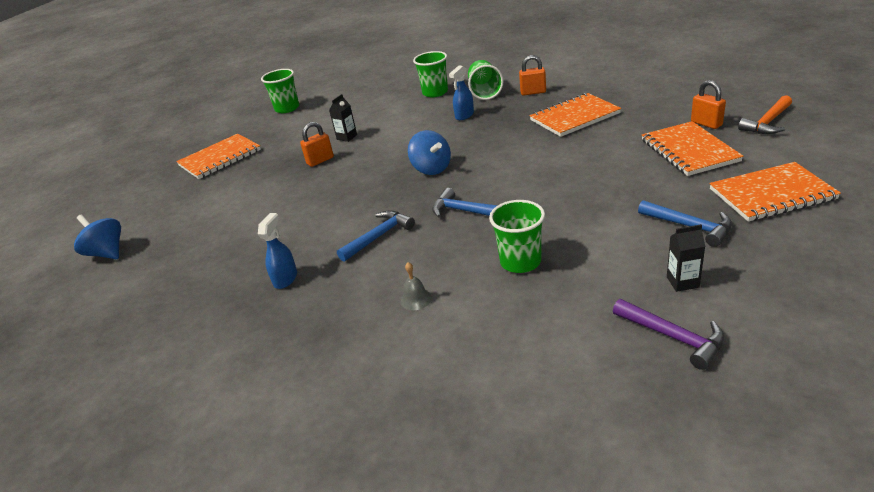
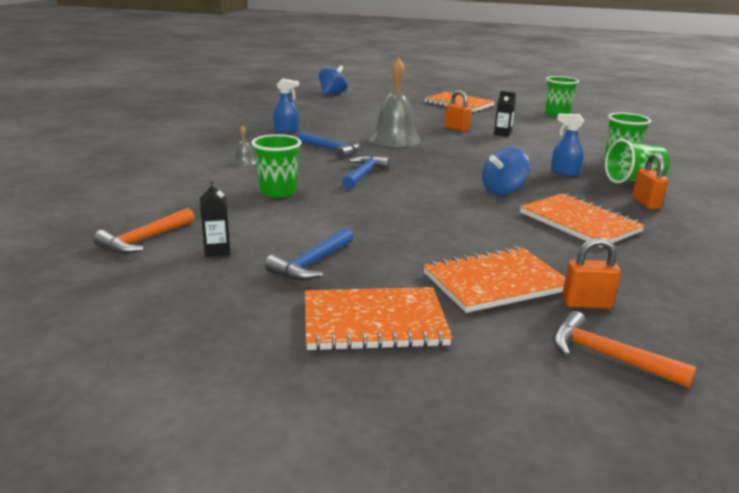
camera: 75 degrees right, 10 degrees down
blue spinning top [408,130,451,175] -> blue spinning top moved to [482,147,530,195]
purple hammer [613,299,724,370] -> orange hammer [93,208,195,254]
orange padlock [691,80,726,129] -> orange padlock turned 45 degrees clockwise [562,237,621,309]
orange notebook [710,162,841,222] -> orange notebook turned 75 degrees counterclockwise [305,287,453,351]
none -> grey bell [369,58,421,147]

